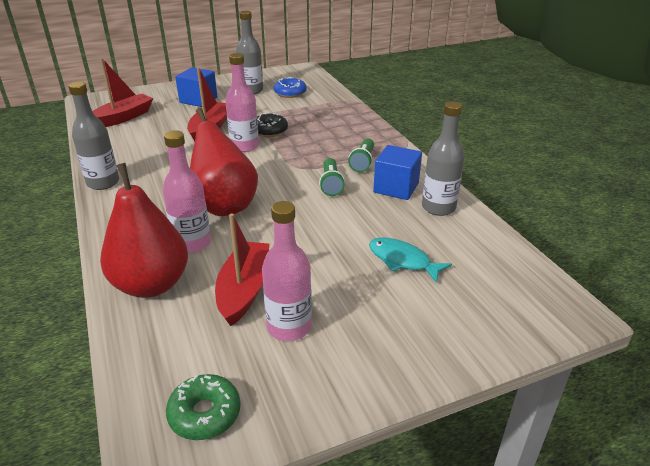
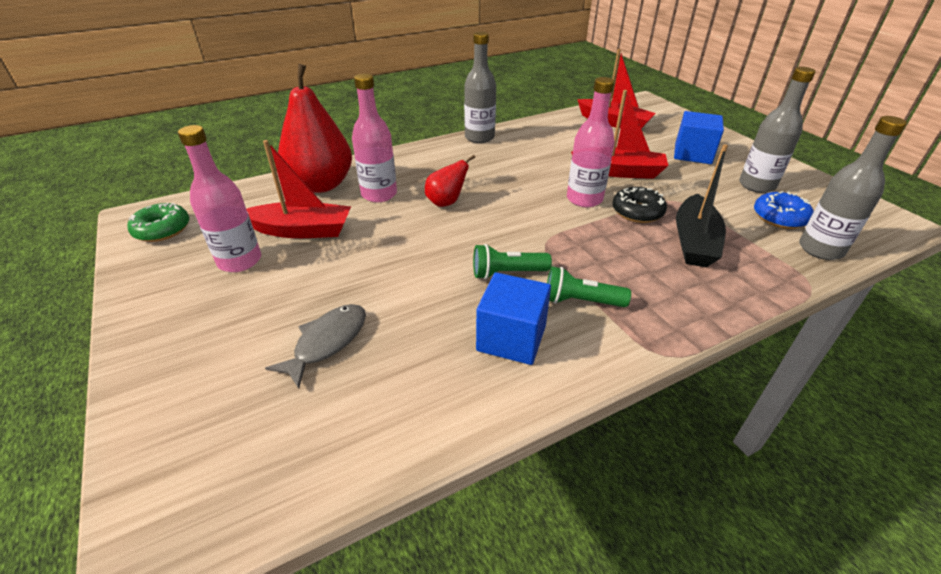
camera: 85 degrees right, 5 degrees up
red pear [190,108,258,216] -> red pear [425,155,475,207], size x0.50
turquoise fish [369,237,452,283] -> grey fish [265,304,366,388]
grey bottle [422,101,465,216] -> grey bottle moved to [799,116,907,260]
none -> black boat [676,144,728,267]

